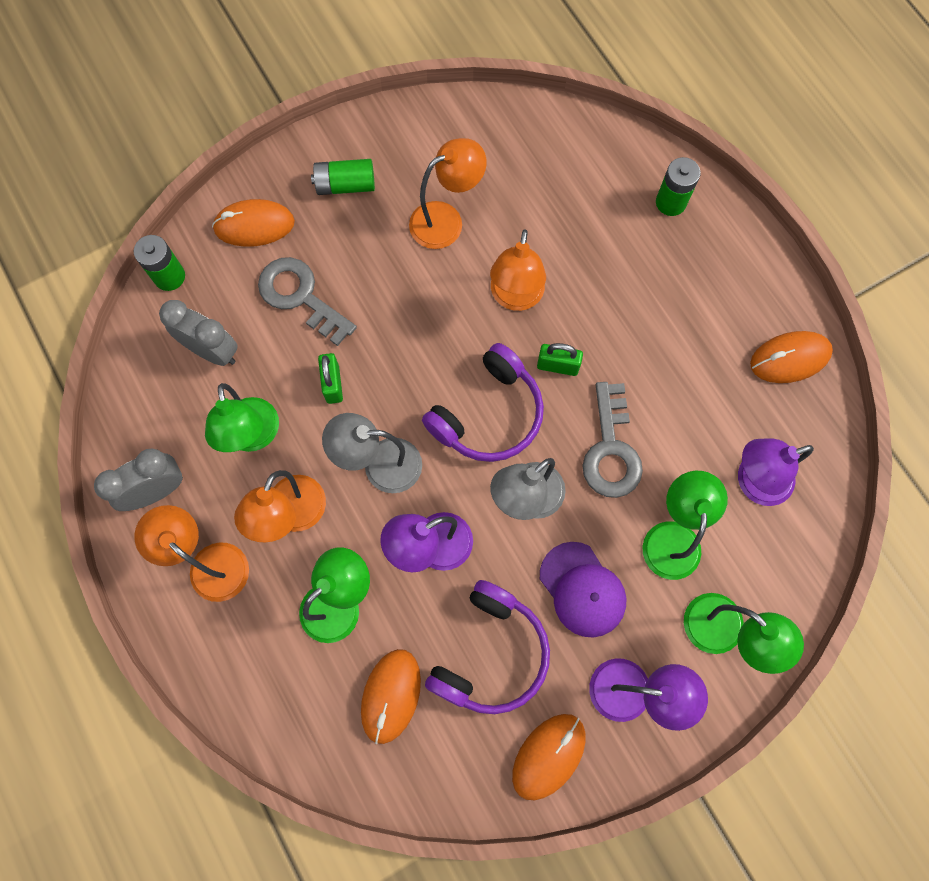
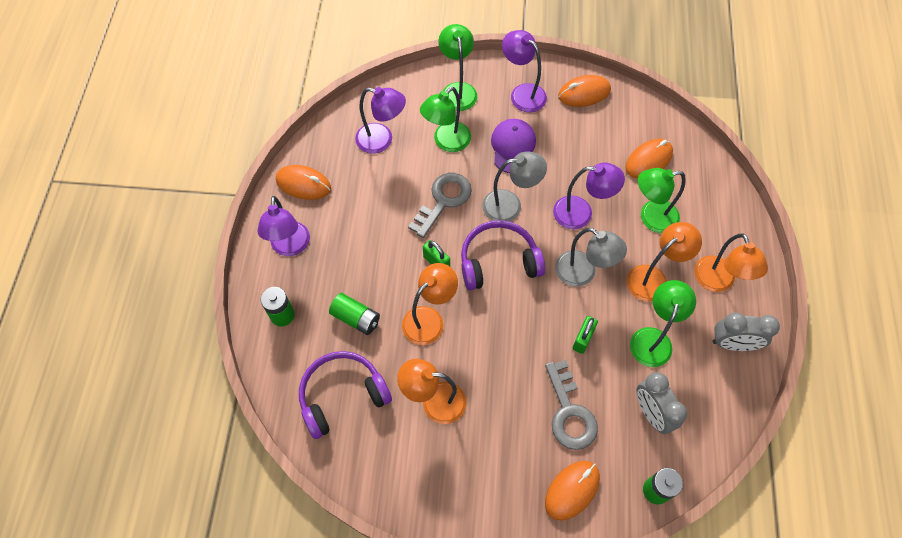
camera: 145 degrees left, 10 degrees down
orange mouse [212,199,295,247] -> orange mouse turned 75 degrees counterclockwise [545,461,600,521]
green battery [311,159,375,195] -> green battery moved to [329,293,380,335]
purple headphones [425,580,550,714] -> purple headphones moved to [299,351,392,439]
none -> purple lamp [258,196,310,256]

